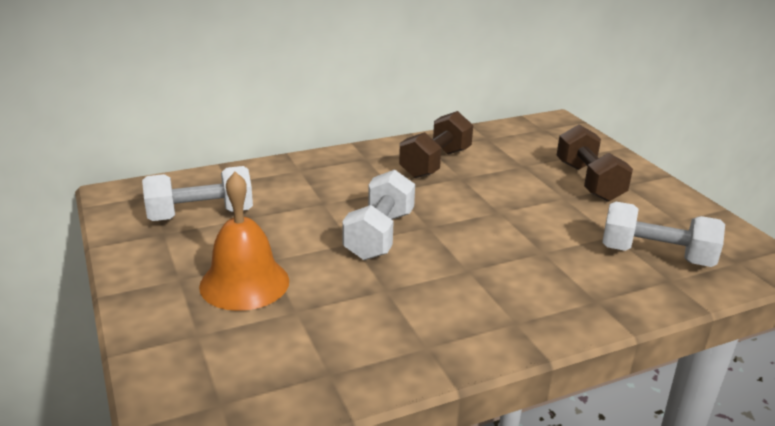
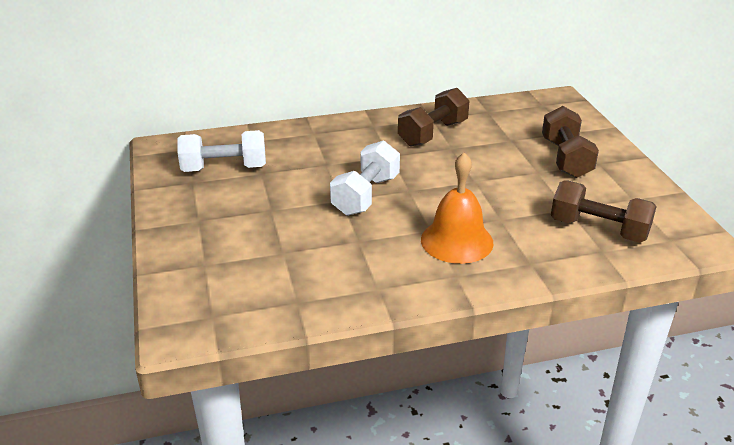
camera: 10 degrees right, 5 degrees up
orange bell [199,172,289,311] -> orange bell moved to [421,152,494,264]
white dumbbell [602,202,725,267] -> brown dumbbell [551,180,657,243]

